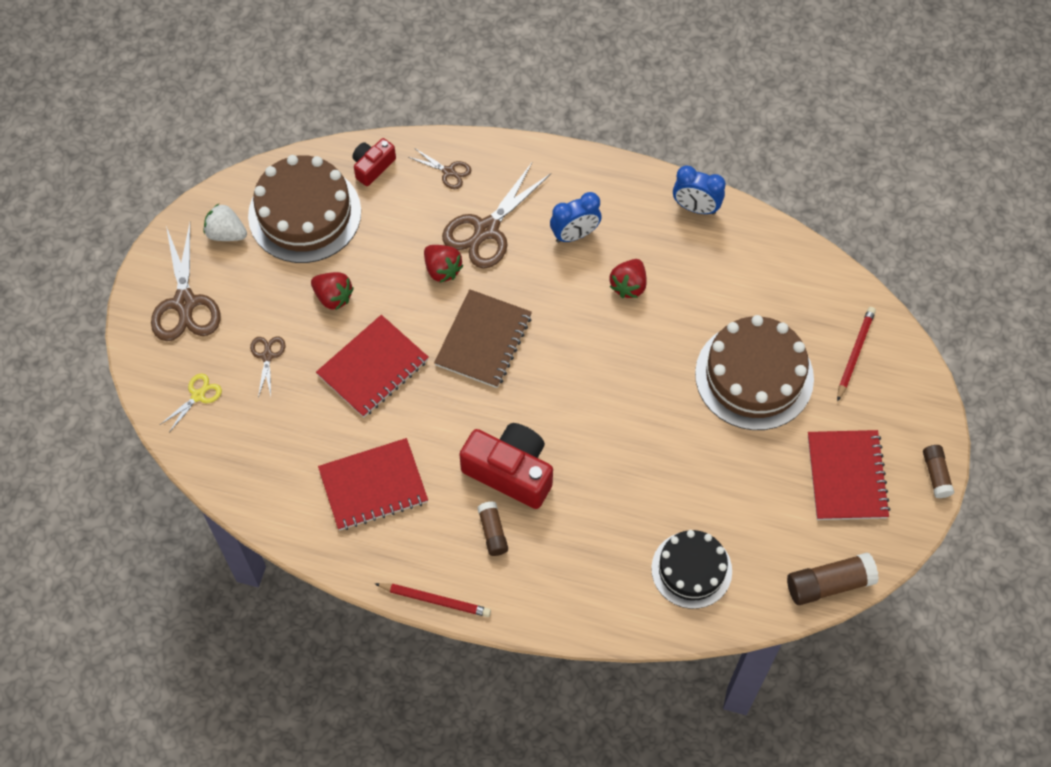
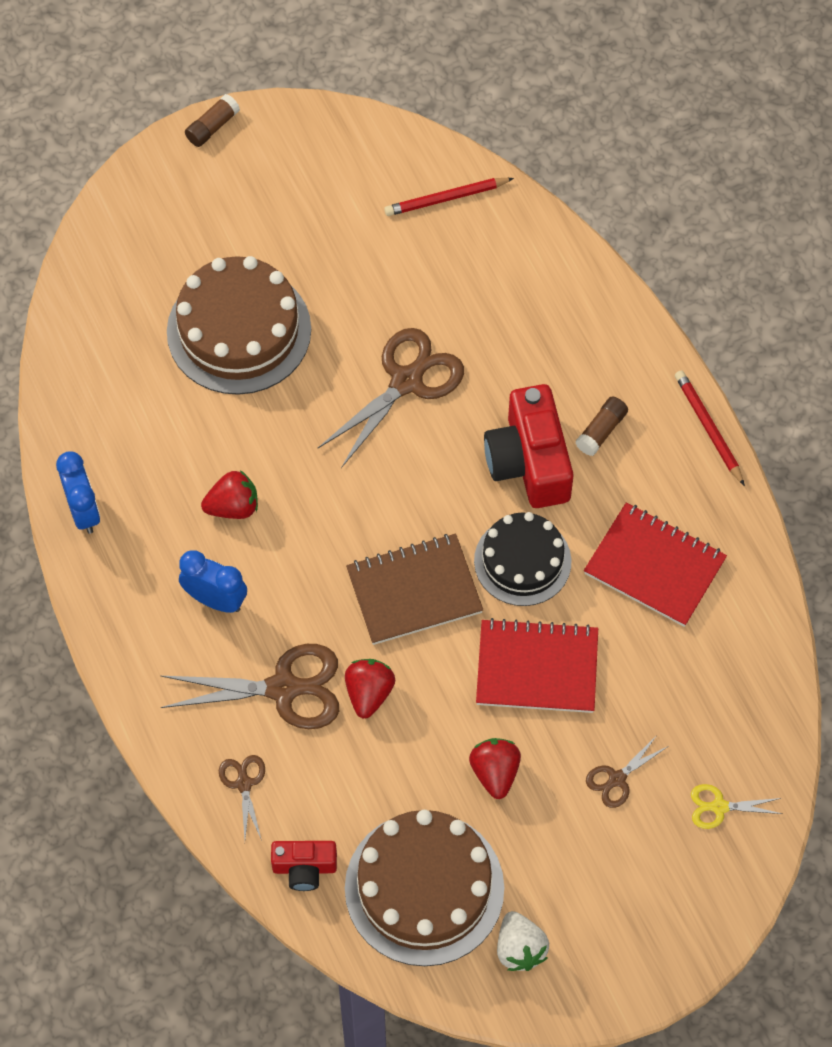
camera: 130 degrees left, 0 degrees up
brown scissors [151,223,221,341] -> brown scissors moved to [318,328,464,468]
black cake [651,530,732,609] -> black cake moved to [474,512,571,606]
brown glue stick [787,552,879,605] -> none
red notebook [808,430,891,520] -> none
red pencil [837,307,876,401] -> red pencil moved to [384,178,514,216]

